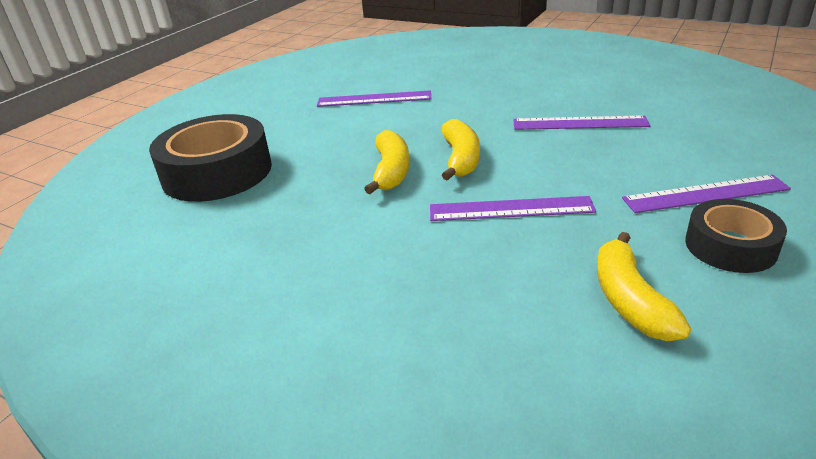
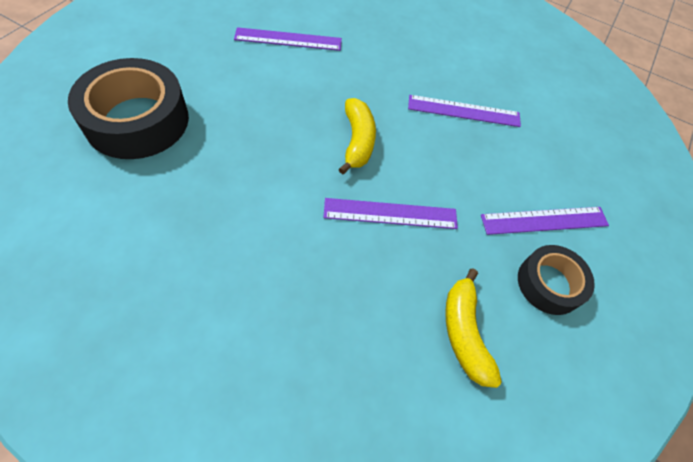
camera: 10 degrees left, 25 degrees up
yellow banana [364,130,410,194] -> none

